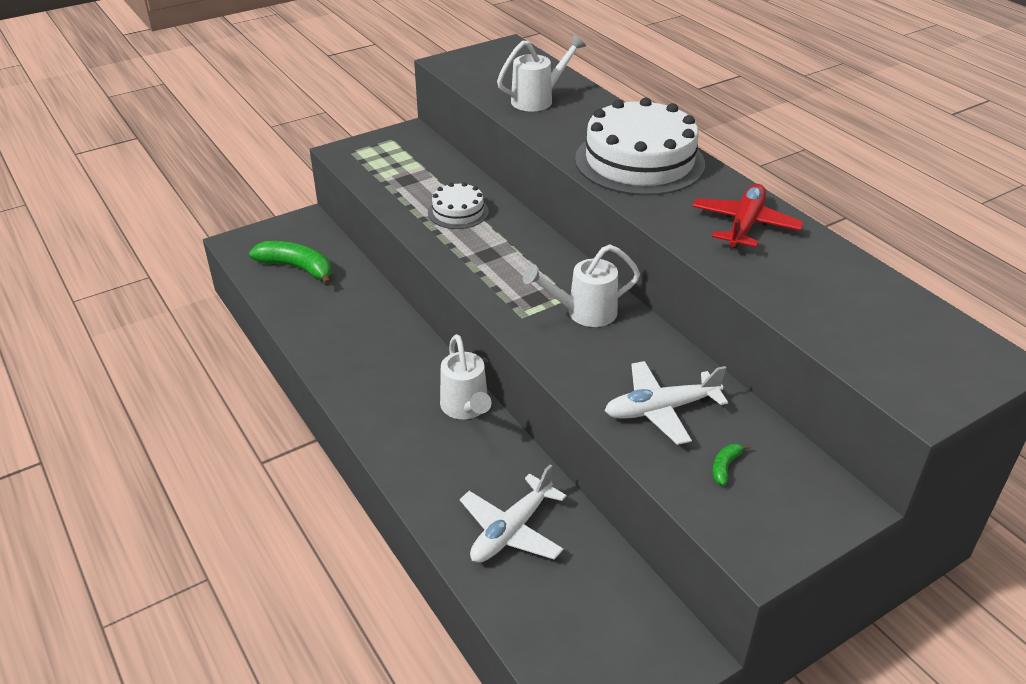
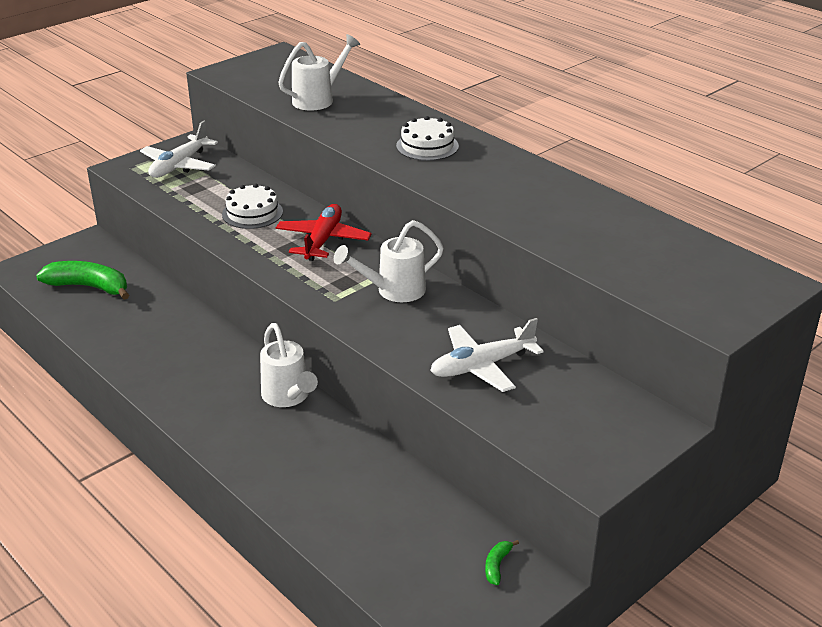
camera: 10 degrees left, 5 degrees down
white plane [460,465,567,563] -> white plane moved to [140,121,218,178]
white cake [575,98,705,196] -> white cake [396,116,459,161], size x0.50
red plane [692,184,804,248] -> red plane moved to [276,204,372,261]
green banana [713,444,750,486] -> green banana moved to [485,540,519,585]

